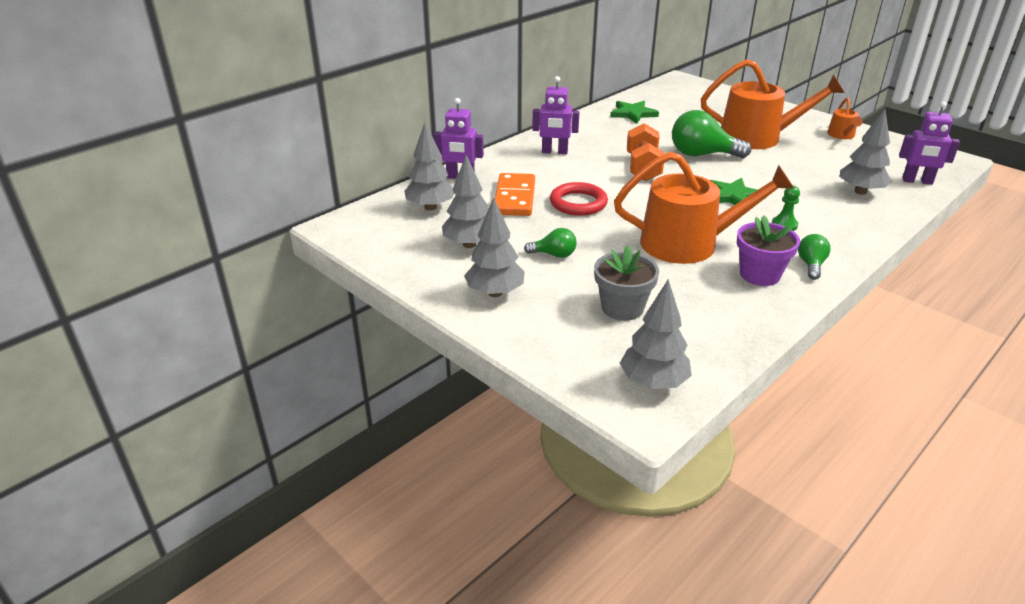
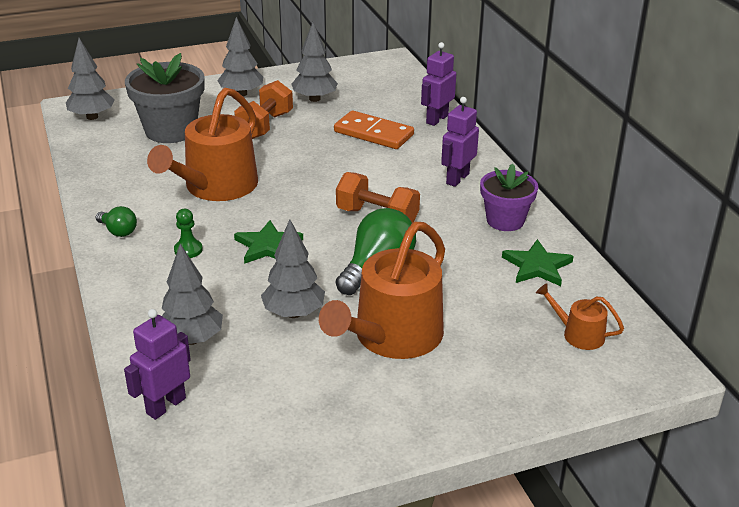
camera: 115 degrees right, 0 degrees up
grey tree [404,123,454,211] -> grey tree moved to [261,219,325,318]
green light bulb [524,228,577,258] -> orange dumbbell [234,80,293,139]
red ring [550,182,608,216] -> none
grey flower pot [594,245,659,321] -> grey flower pot [125,53,205,143], size x1.54
purple flower pot [737,215,800,286] -> purple flower pot moved to [480,164,538,231]
orange watering can [827,98,863,139] -> orange watering can moved to [536,283,624,350]

